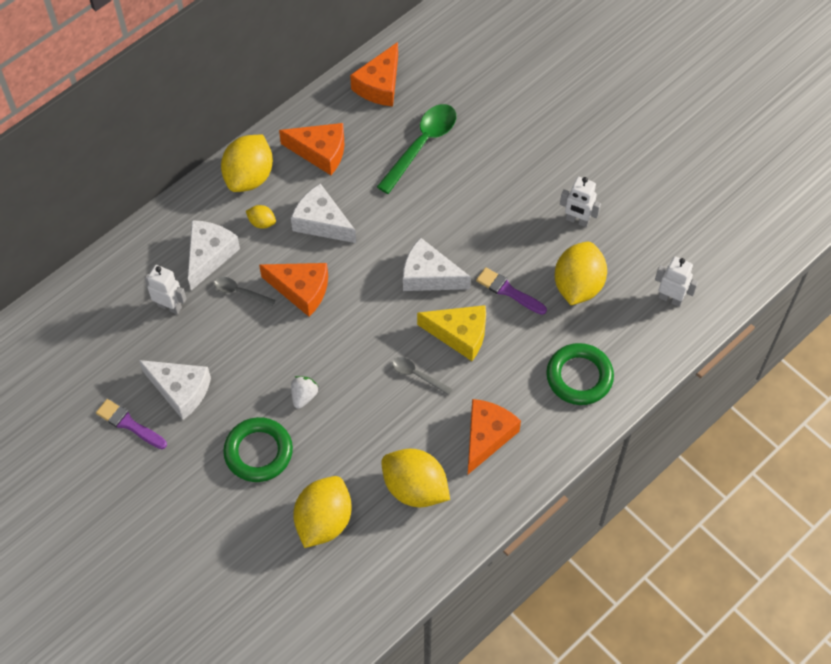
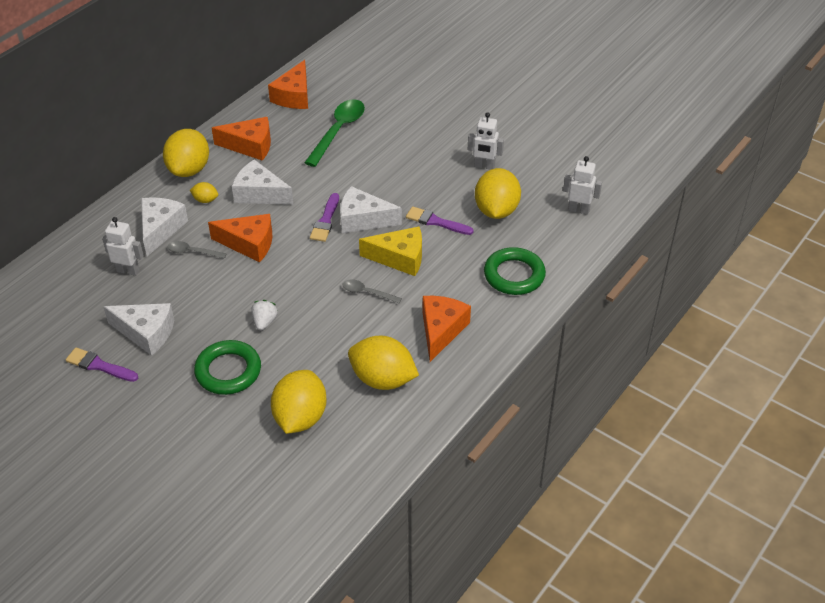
camera: 10 degrees left, 15 degrees down
none -> purple brush [310,193,339,242]

